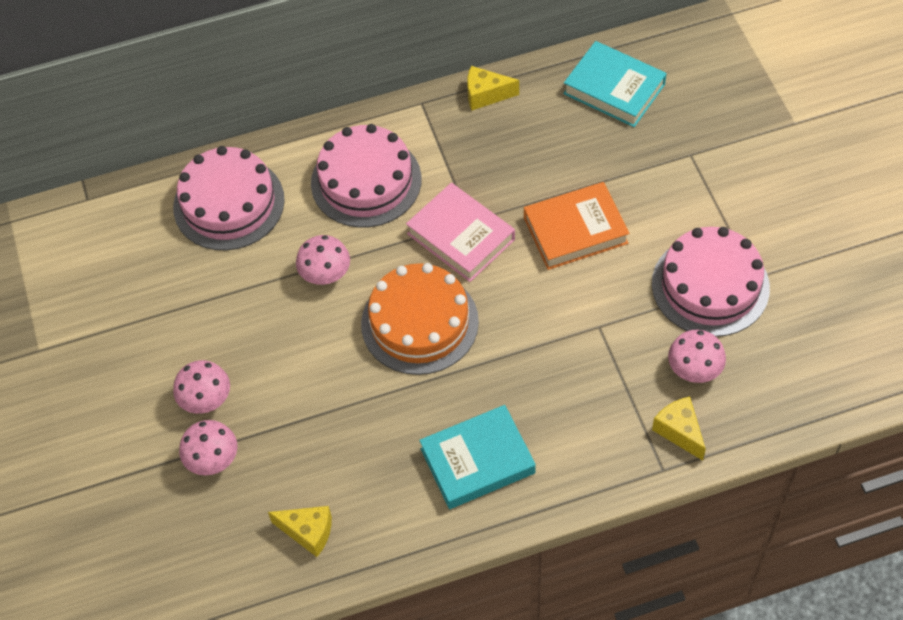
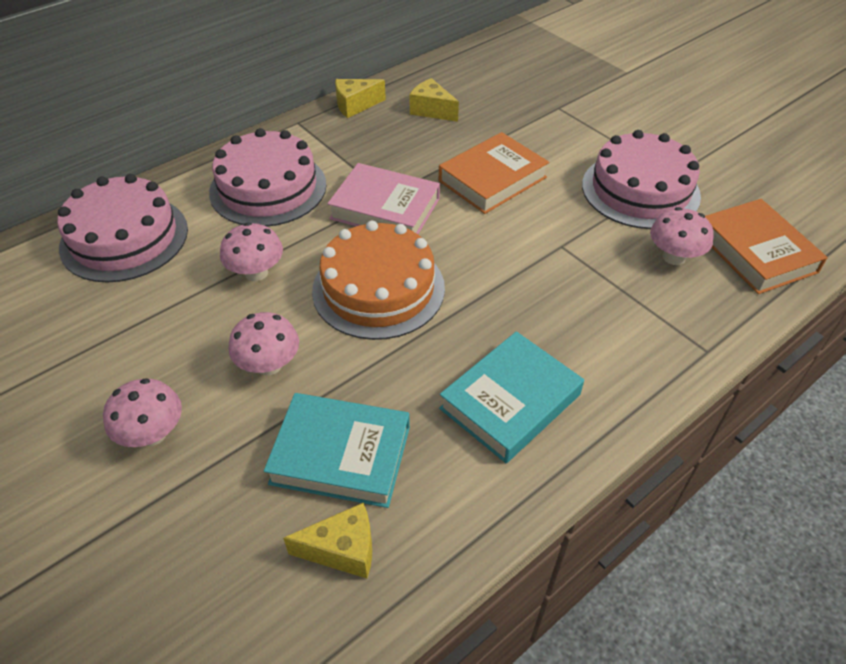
camera: 25 degrees left, 10 degrees down
pink mushroom [179,420,237,476] -> pink mushroom moved to [229,312,299,375]
turquoise book [563,41,667,127] -> turquoise book moved to [264,393,410,508]
yellow cheese [652,396,706,461] -> yellow cheese moved to [409,78,459,122]
none -> orange book [705,199,828,294]

